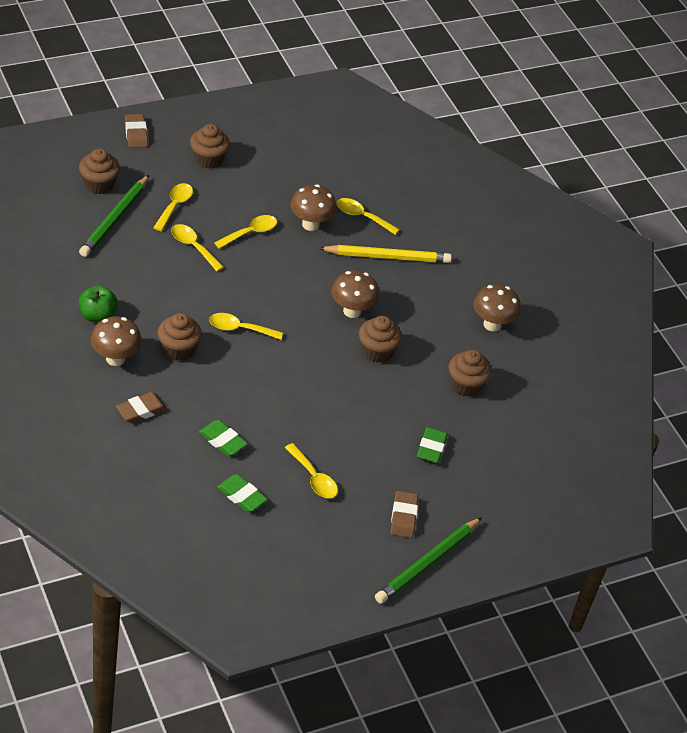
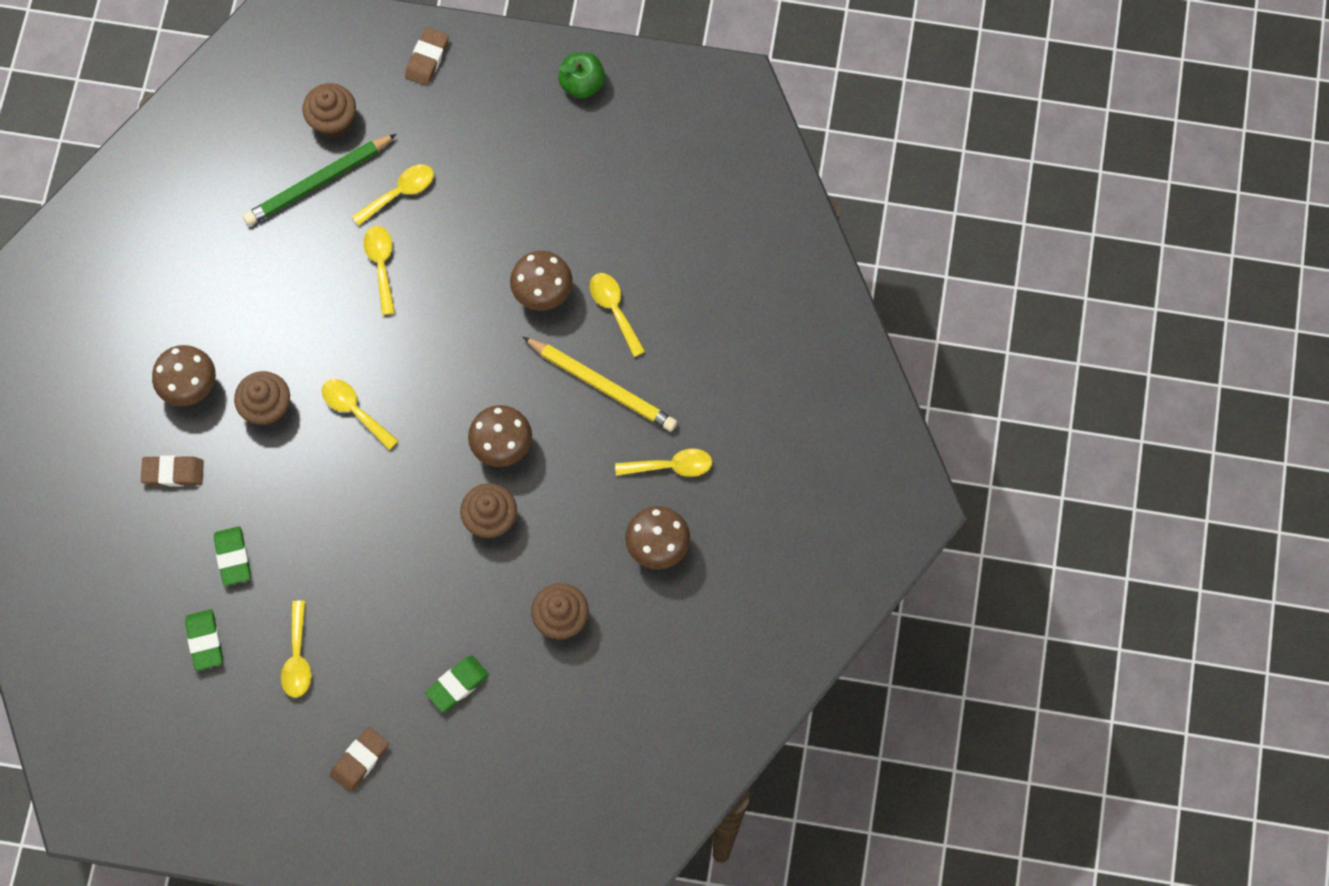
camera: 40 degrees right, 25 degrees up
green apple [79,285,118,323] -> green apple moved to [558,53,605,99]
brown cupcake [190,124,230,169] -> none
yellow spoon [214,215,277,249] -> yellow spoon moved to [615,449,712,477]
green pencil [375,517,482,604] -> none

